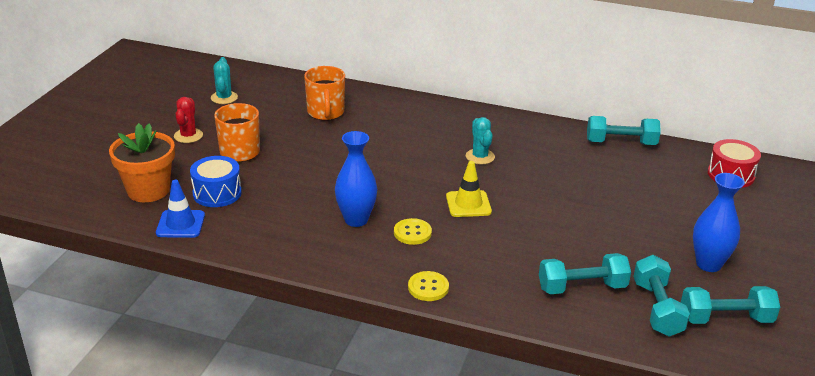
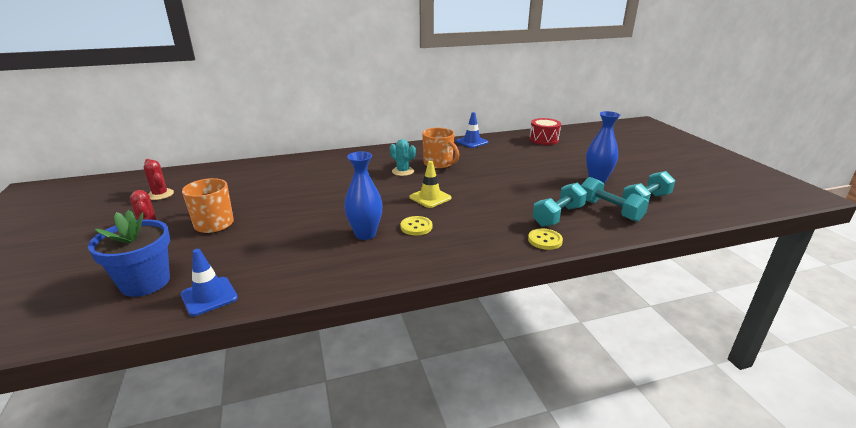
camera: 35 degrees left, 5 degrees down
orange flower pot [109,123,175,202] -> blue flower pot [88,210,170,297]
blue drum [190,156,242,207] -> none
turquoise cactus [211,57,238,104] -> red cactus [144,159,174,200]
orange mug [304,66,345,121] -> orange mug moved to [422,128,459,169]
yellow button [408,271,449,301] -> yellow button moved to [528,228,563,250]
turquoise dumbbell [587,116,661,145] -> blue traffic cone [456,112,488,148]

